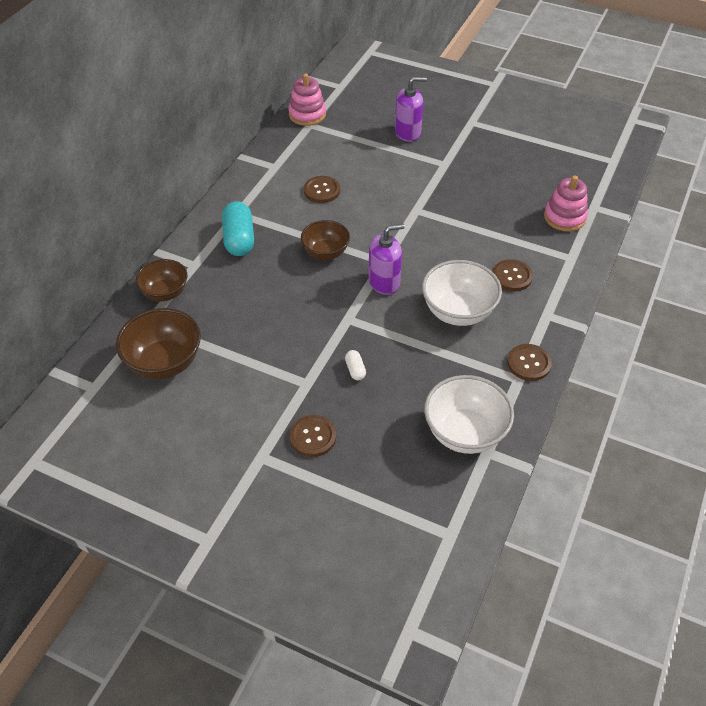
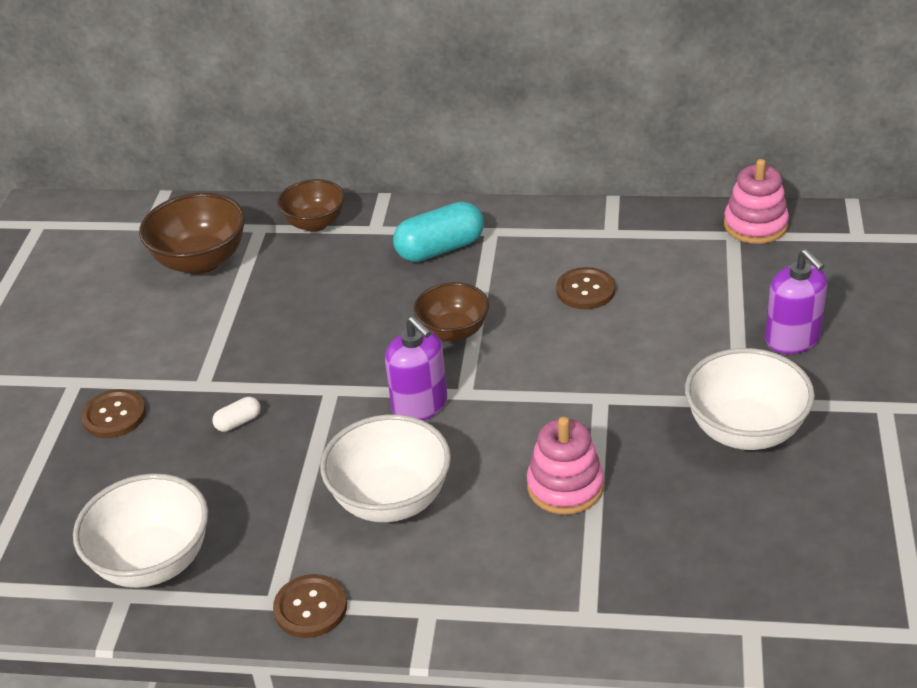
camera: 75 degrees right, 10 degrees down
brown button [493,259,533,291] -> none
pink stacking toy [544,176,588,232] -> pink stacking toy moved to [527,417,604,514]
none -> white bowl [685,348,815,450]

